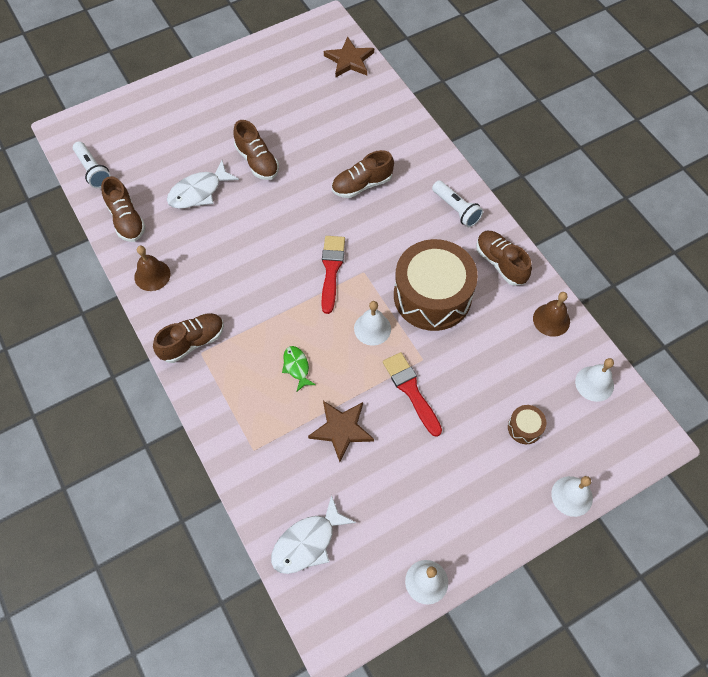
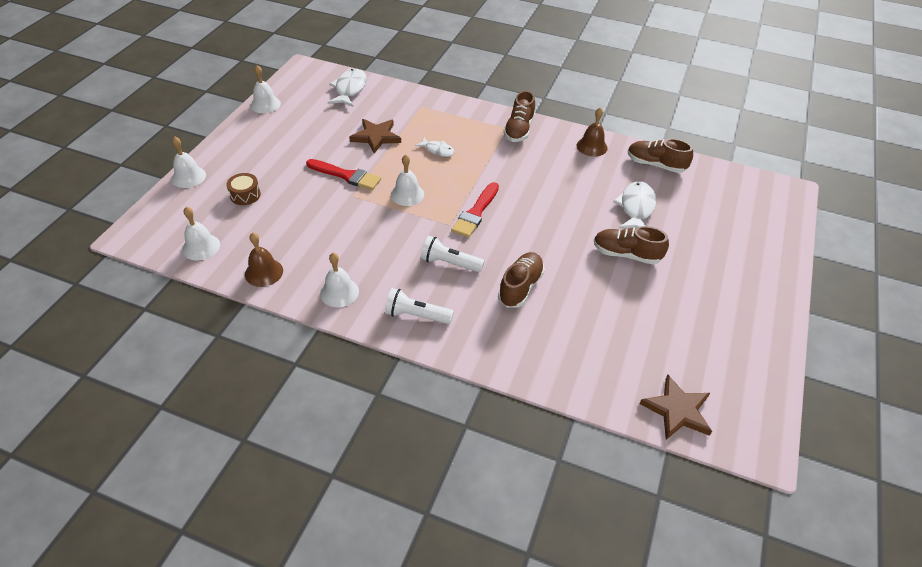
camera: 140 degrees right, 15 degrees down
white flashlight [73,142,111,188] -> white flashlight moved to [421,236,485,273]
green fish [282,346,316,392] -> white fish [415,137,455,157]
red brush [322,236,345,314] -> red brush turned 60 degrees clockwise [451,182,499,238]
brown drum [394,239,478,331] -> none
brown shoe [476,231,532,286] -> white bell [320,253,359,307]

